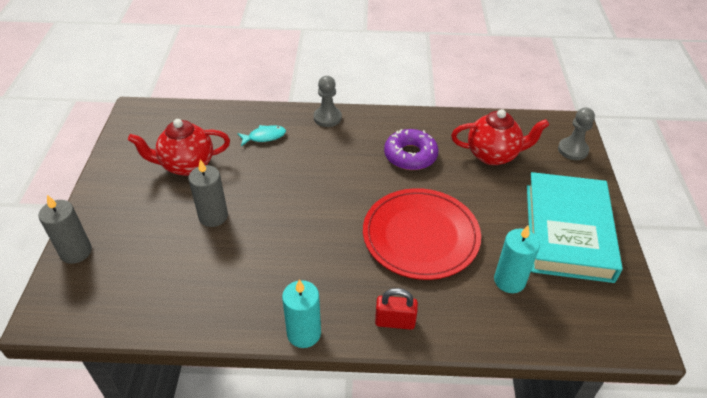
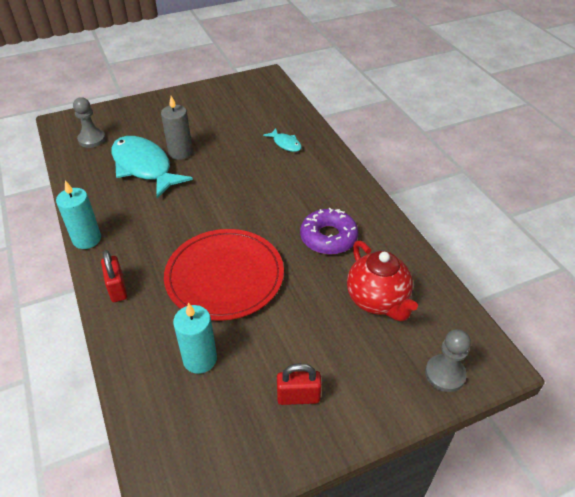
camera: 65 degrees right, 0 degrees up
grey candle [39,195,92,264] -> none
red teapot [128,119,230,176] -> none
grey pawn [314,76,342,127] -> grey pawn moved to [73,97,106,148]
turquoise book [527,172,623,283] -> red padlock [277,363,322,405]
none -> turquoise fish [111,136,193,198]

